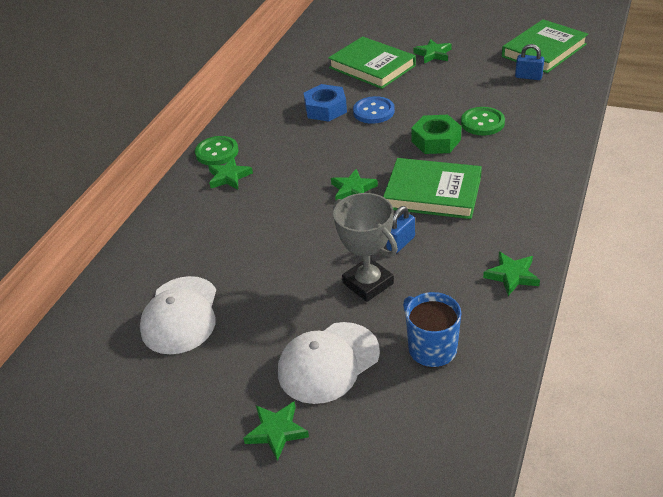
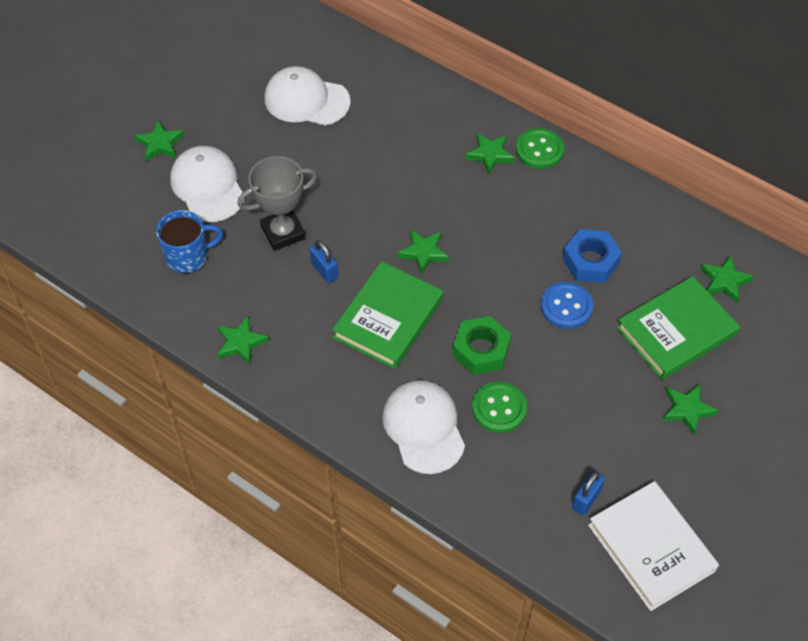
camera: 100 degrees right, 15 degrees up
green book [502,19,588,73] -> white book [588,481,719,611]
none -> white cap [382,380,465,474]
none -> green star [701,256,754,303]

